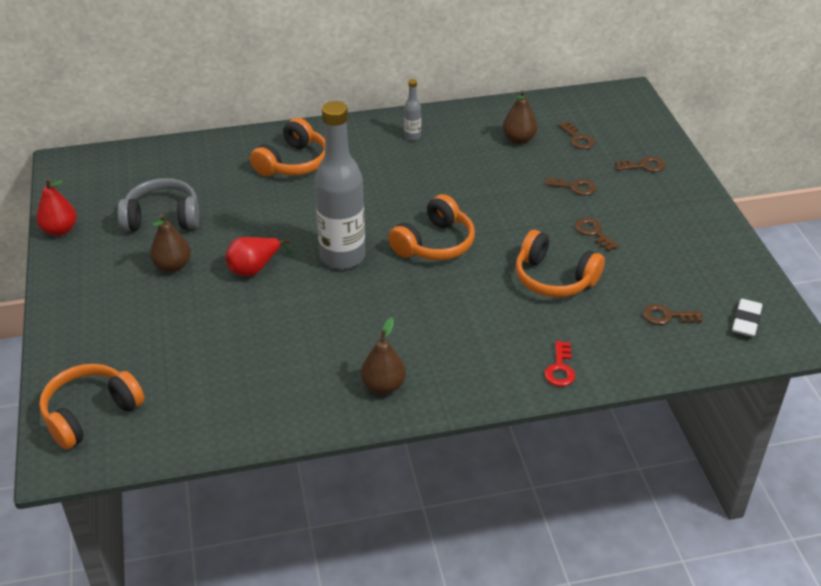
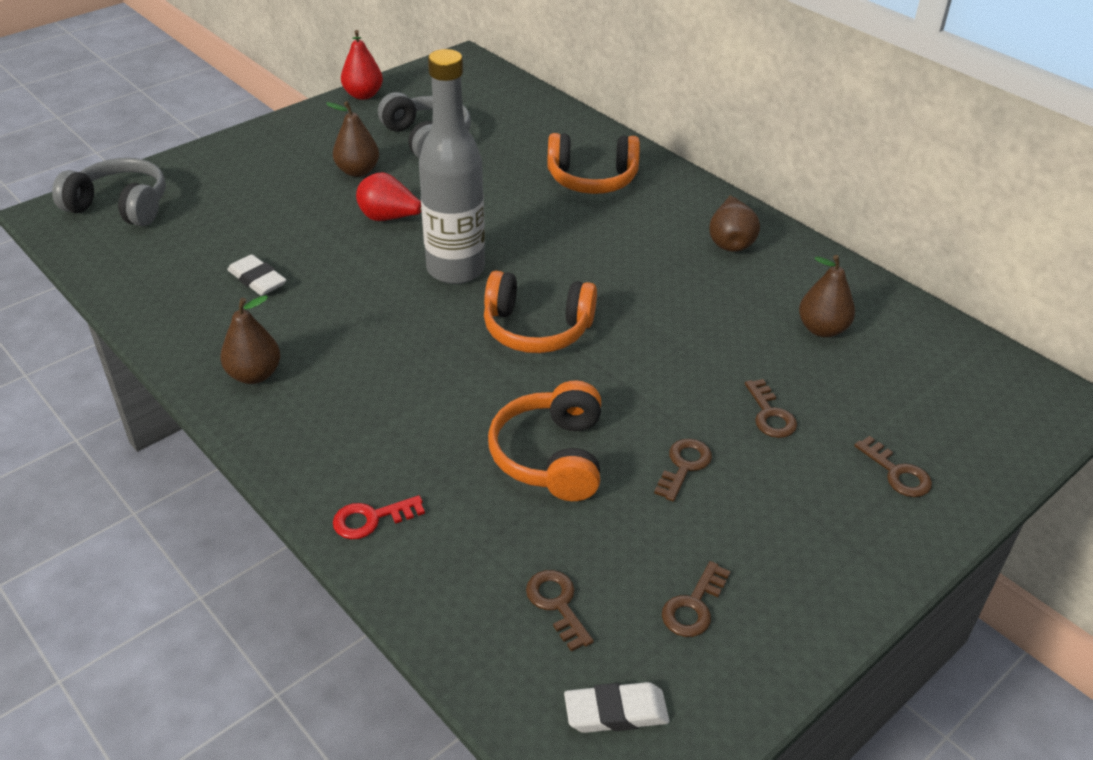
camera: 60 degrees right, 0 degrees up
orange headphones [39,364,145,450] -> grey headphones [52,158,166,226]
grey bottle [404,79,421,141] -> brown pear [709,195,760,252]
brown key [558,121,595,149] -> brown key moved to [662,561,731,637]
none -> white eraser [227,254,287,296]

